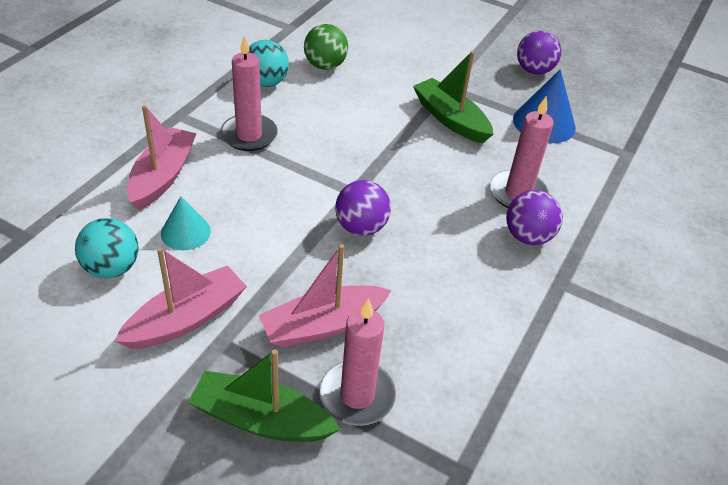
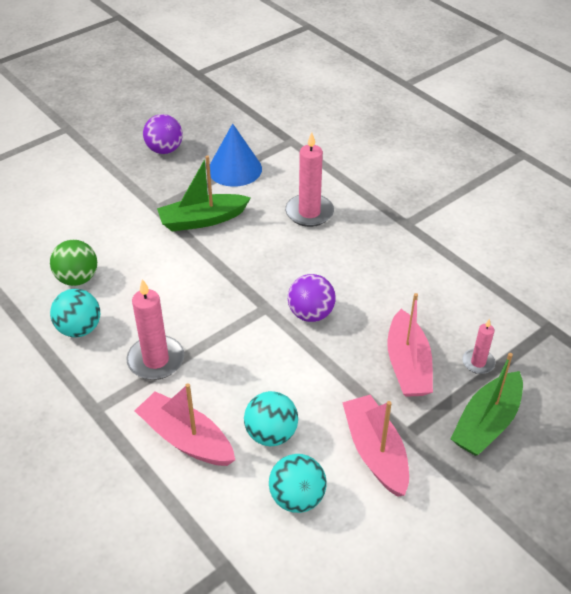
camera: 65 degrees left, 0 degrees up
turquoise cone [161,196,211,250] -> turquoise ball [244,391,298,446]
pink candle [319,298,396,426] -> pink candle [462,319,495,374], size x0.57
purple ball [506,190,563,245] -> none

